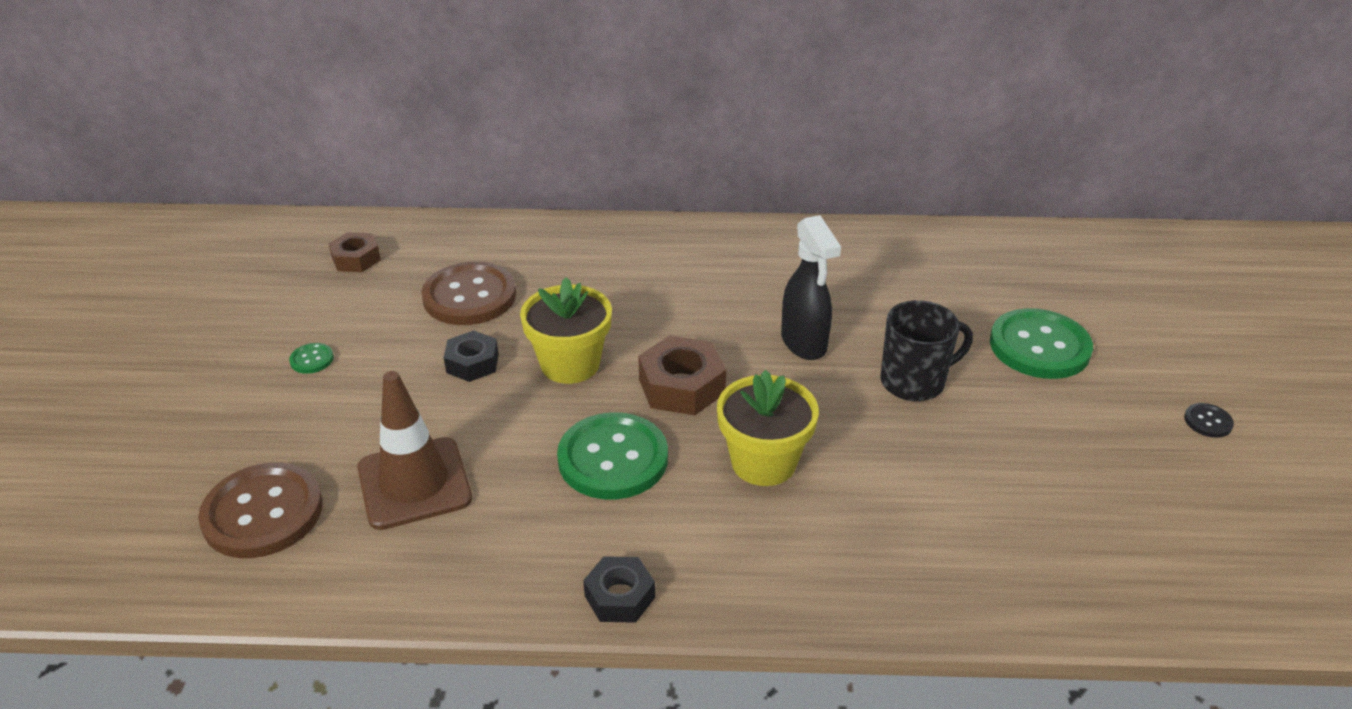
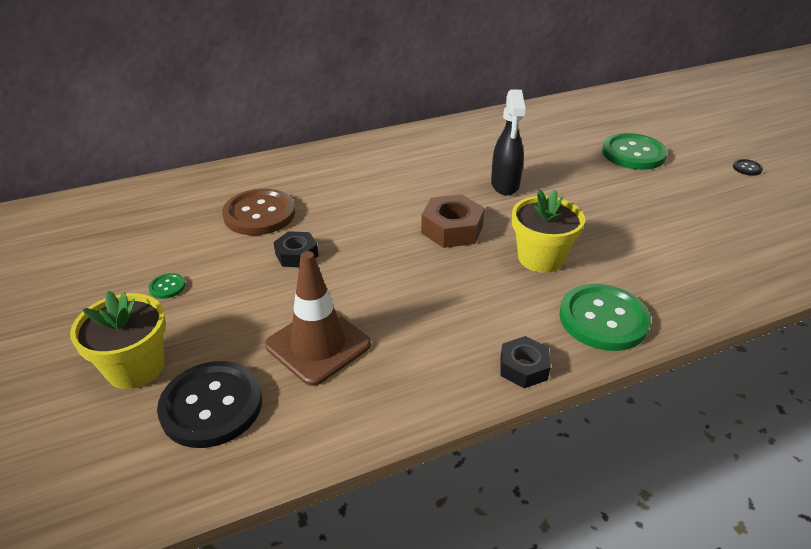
camera: 25 degrees left, 0 degrees up
brown button [198,462,323,558] -> black button [157,361,262,448]
brown nut [329,232,381,272] -> none
yellow flower pot [520,277,612,384] -> yellow flower pot moved to [70,291,166,389]
green button [557,412,668,500] -> green button moved to [559,284,651,351]
black spray bottle [781,215,841,360] -> black spray bottle turned 45 degrees clockwise [491,90,526,195]
black mug [880,300,973,401] -> none

